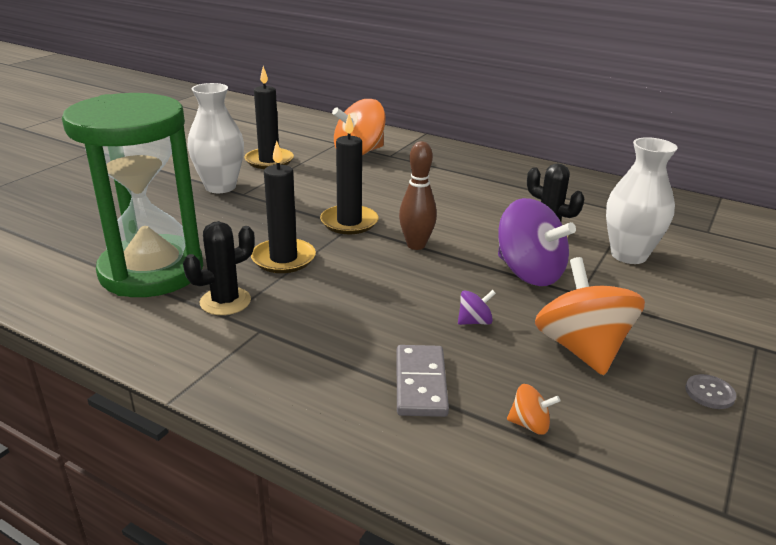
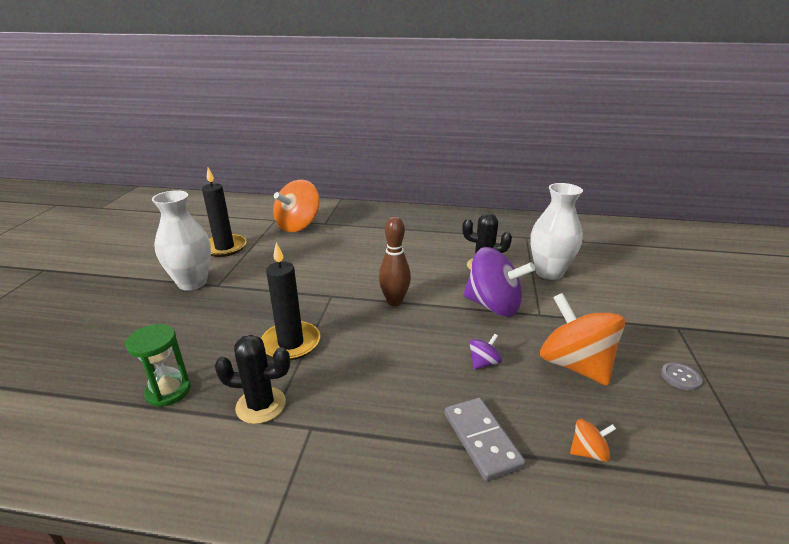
camera: 20 degrees left, 0 degrees up
green hourglass [62,93,203,297] -> green hourglass [126,324,191,407], size x0.42
black cactus [183,221,255,315] -> black cactus turned 60 degrees clockwise [215,335,290,424]
black candle [320,114,378,234] -> none

